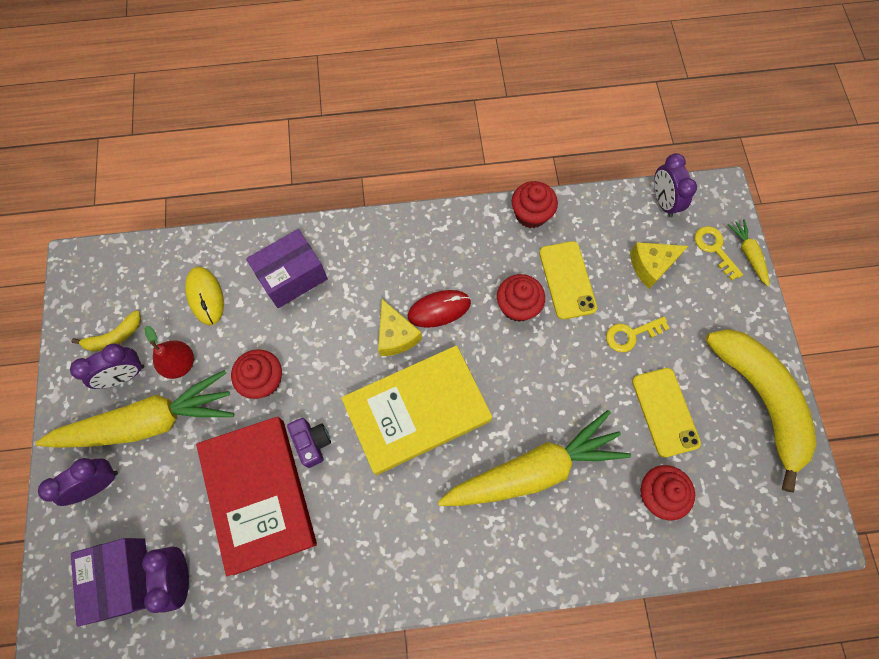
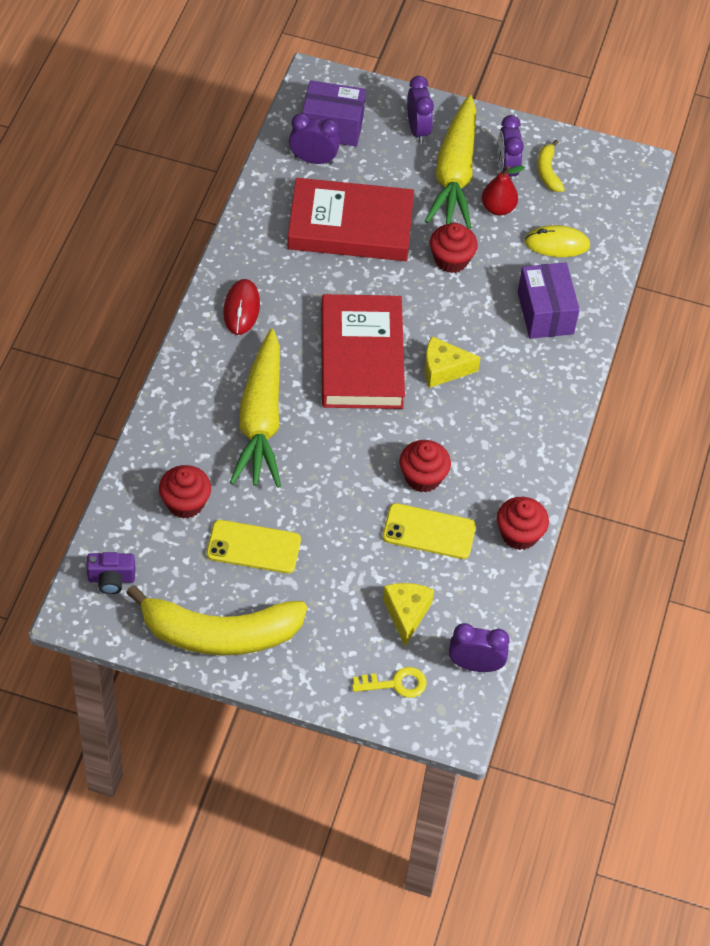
camera: 110 degrees right, 15 degrees down
purple camera [287,418,331,468] -> purple camera moved to [86,552,136,594]
yellow book [341,345,492,475] -> red book [321,294,405,409]
red mouse [408,290,471,328] -> red mouse moved to [223,279,260,335]
yellow key [606,317,669,352] -> none
yellow carrot [727,219,769,286] -> none

